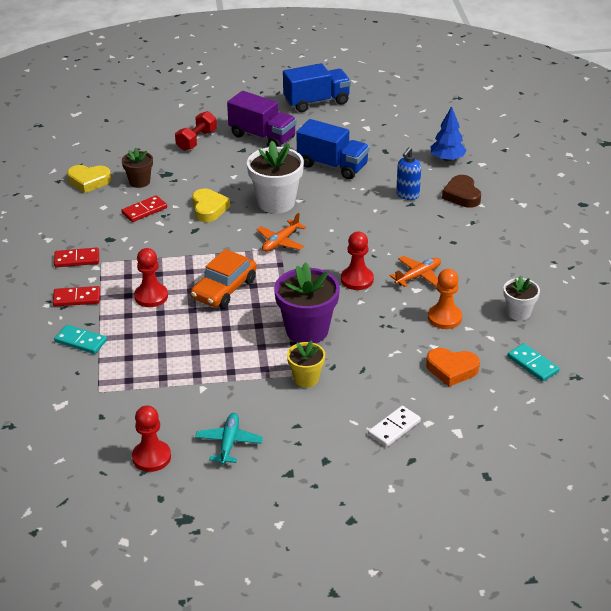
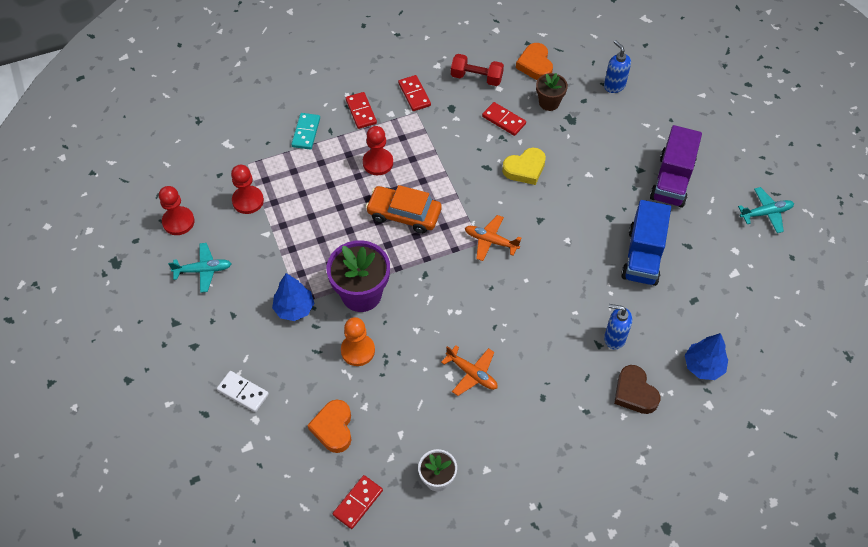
camera: 75 degrees right, 20 degrees up
yellow heart [67,165,111,193] -> orange heart [516,43,553,80]
red dumbbell [175,111,217,151] -> red dumbbell moved to [451,54,504,86]
white flower pot [247,141,304,214] -> none
blue truck [283,63,351,112] -> turquoise plane [738,187,794,233]
yellow flower pot [287,340,325,388] -> blue tree [272,273,314,321]
red pawn [341,231,374,290] -> red pawn moved to [231,165,264,214]
orange pawn [428,269,462,329] -> orange pawn moved to [341,317,375,366]
brown heart [442,175,481,208] -> brown heart turned 90 degrees counterclockwise [614,365,660,414]
turquoise domino [508,343,559,382] -> red domino [333,475,383,529]
none -> blue soap dispenser [604,40,631,93]

